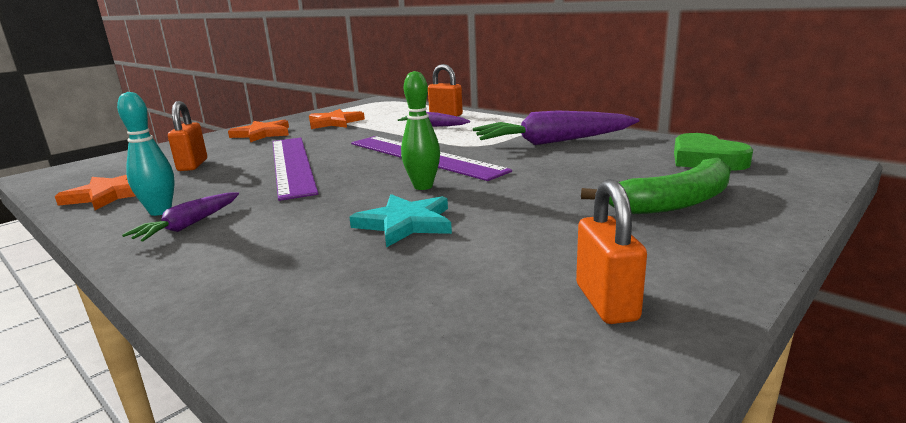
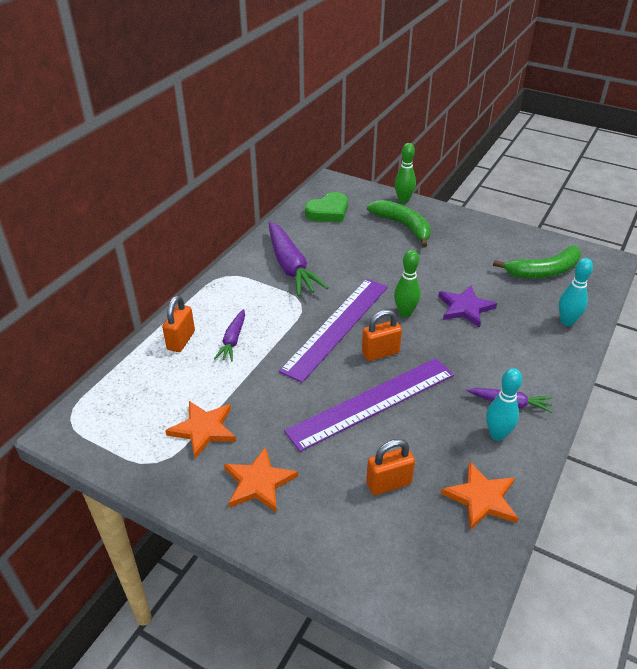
camera: 105 degrees left, 20 degrees up
turquoise star [349,194,452,248] -> purple star [438,285,497,328]
orange padlock [576,179,647,324] -> orange padlock moved to [362,310,402,361]
none -> green bowling pin [395,143,416,203]
none -> green banana [493,246,581,278]
none -> turquoise bowling pin [559,258,593,326]

